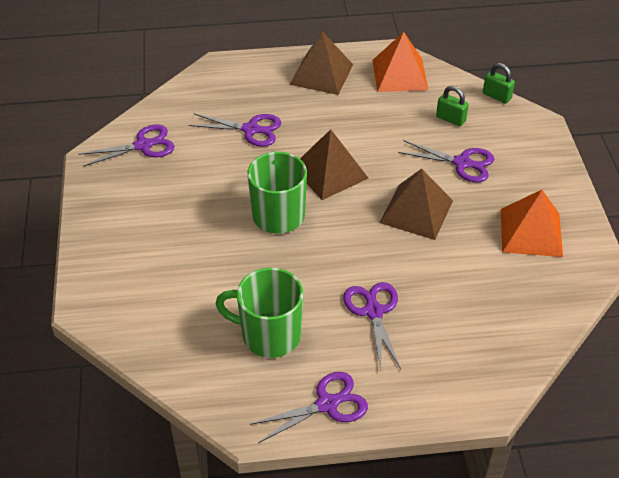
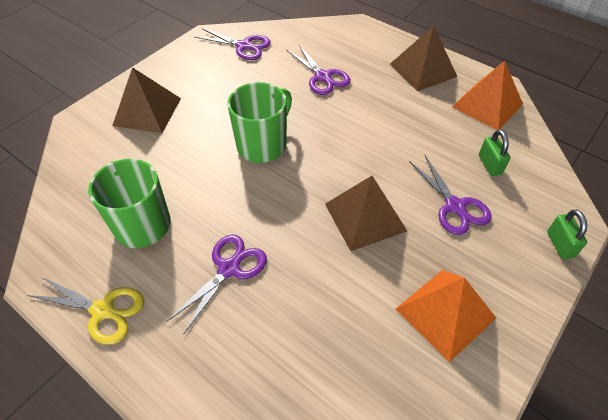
camera: 45 degrees right, 5 degrees up
purple scissors [250,372,368,443] -> yellow scissors [27,276,145,345]
brown pyramid [300,129,369,200] -> brown pyramid moved to [112,67,181,133]
green padlock [483,63,515,104] -> green padlock moved to [547,209,587,259]

